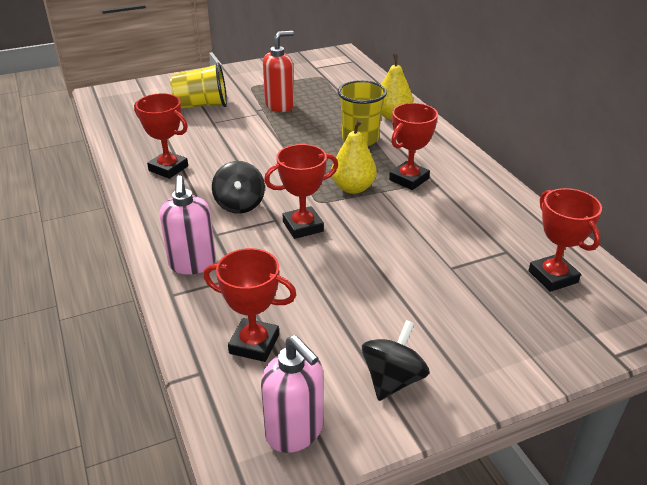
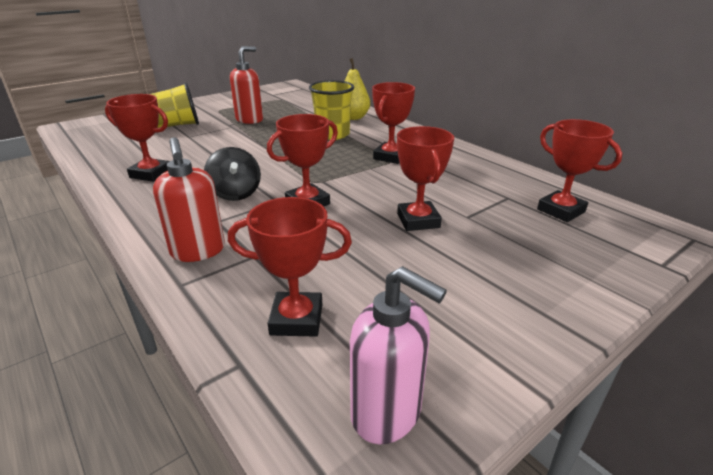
camera: 15 degrees left, 5 degrees down
pink soap dispenser [160,175,216,275] -> red soap dispenser [153,137,225,262]
yellow pear [331,120,377,194] -> none
black spinning top [362,320,430,401] -> none
none -> red trophy [397,126,454,231]

